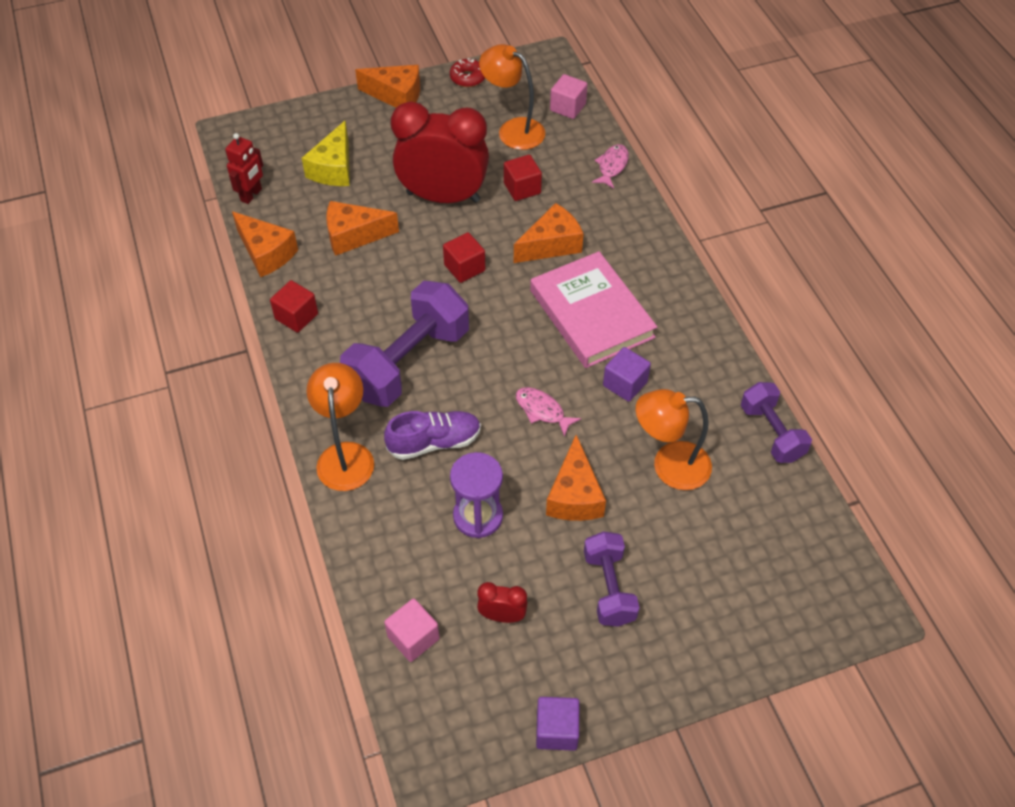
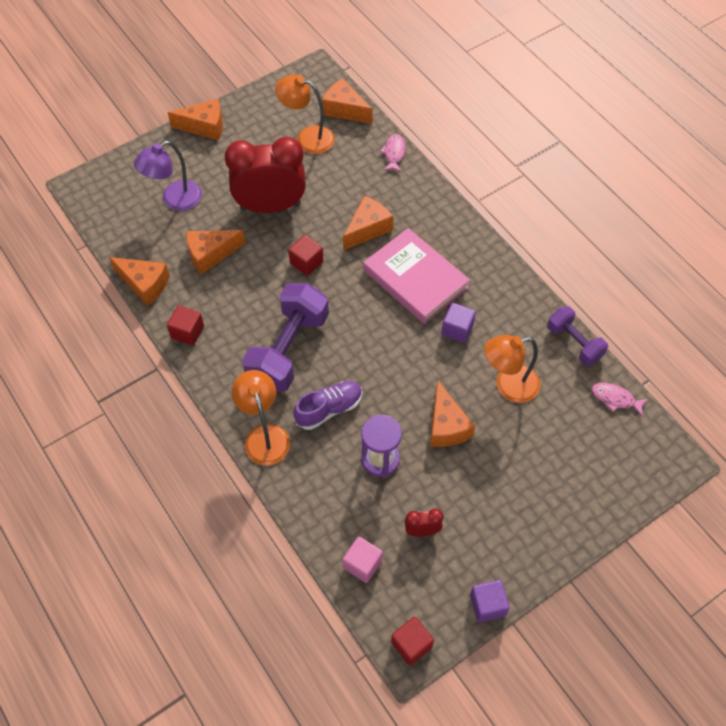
camera: 15 degrees left, 5 degrees up
red robot [225,133,263,204] -> none
yellow cheese [302,120,350,186] -> purple lamp [134,141,202,211]
red donut [450,58,485,87] -> none
red cube [504,155,542,201] -> red cube moved to [391,617,434,665]
pink fish [516,387,581,437] -> pink fish moved to [592,383,648,417]
pink cube [550,74,587,119] -> orange cheese [322,78,373,124]
purple dumbbell [584,531,640,627] -> none

